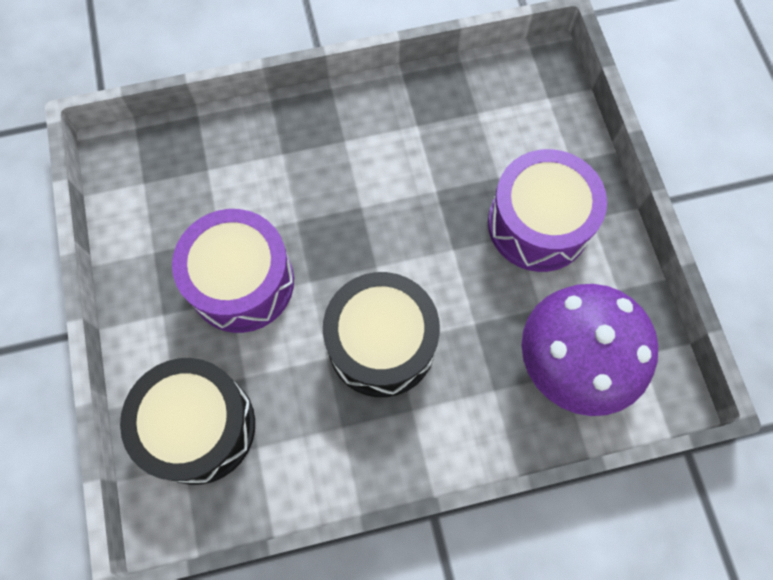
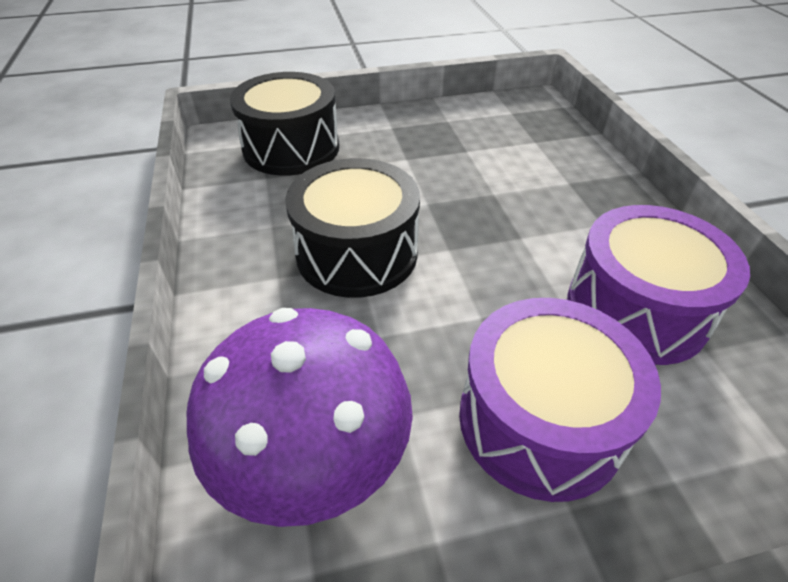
camera: 90 degrees right, 25 degrees down
purple drum [172,209,294,333] -> purple drum moved to [567,205,750,365]

